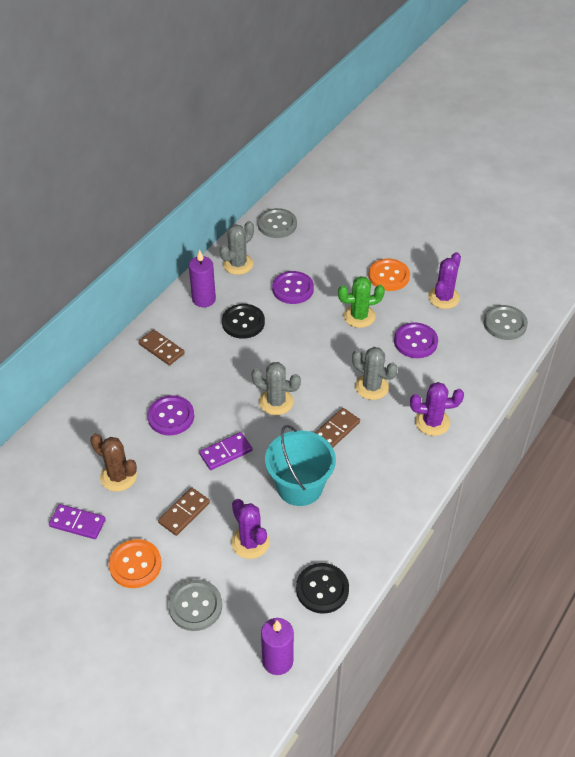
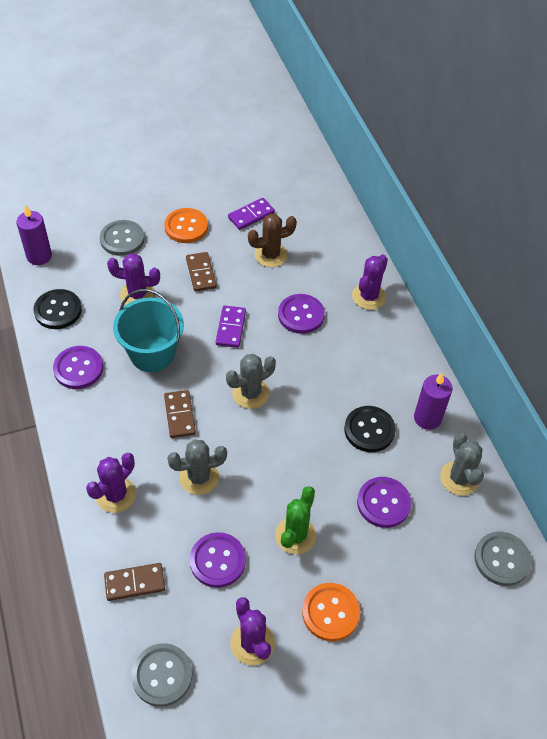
camera: 125 degrees right, 5 degrees up
brown domino [138,330,185,365] -> brown domino moved to [104,563,165,601]
none -> purple button [53,346,103,389]
none -> purple cactus [352,255,388,310]

